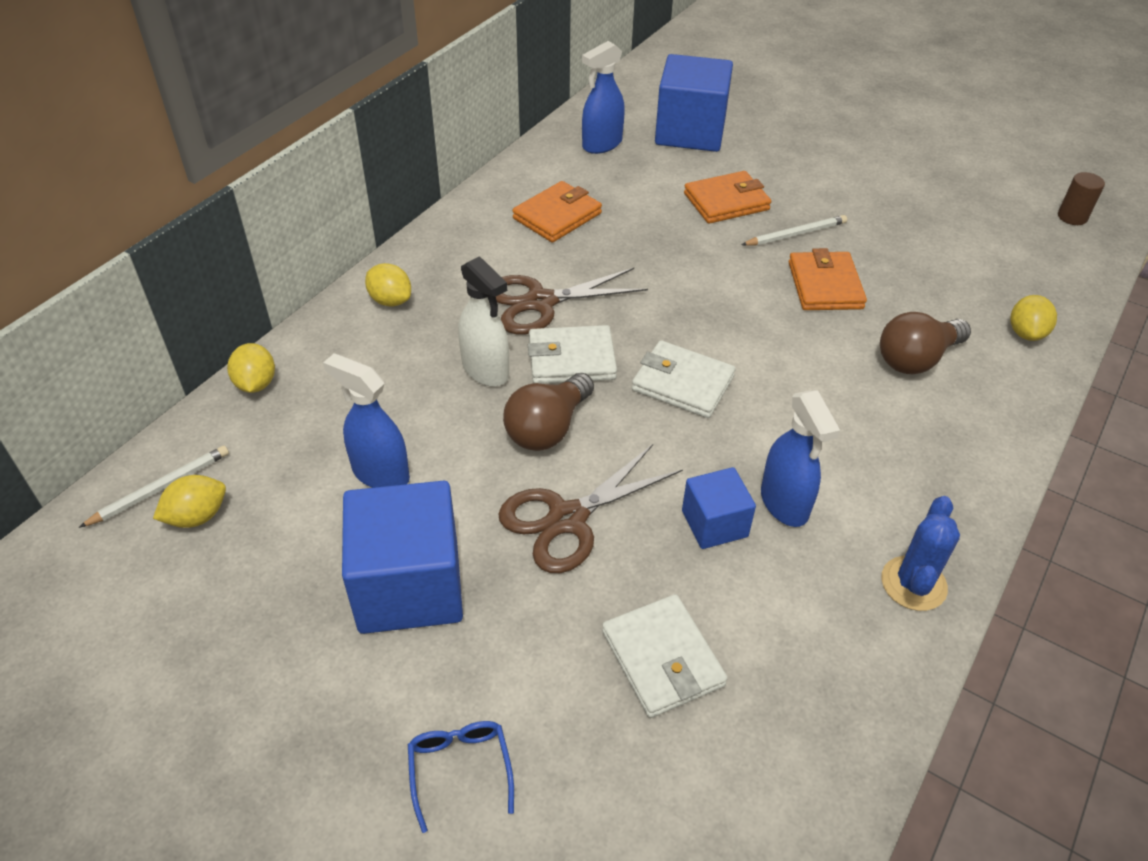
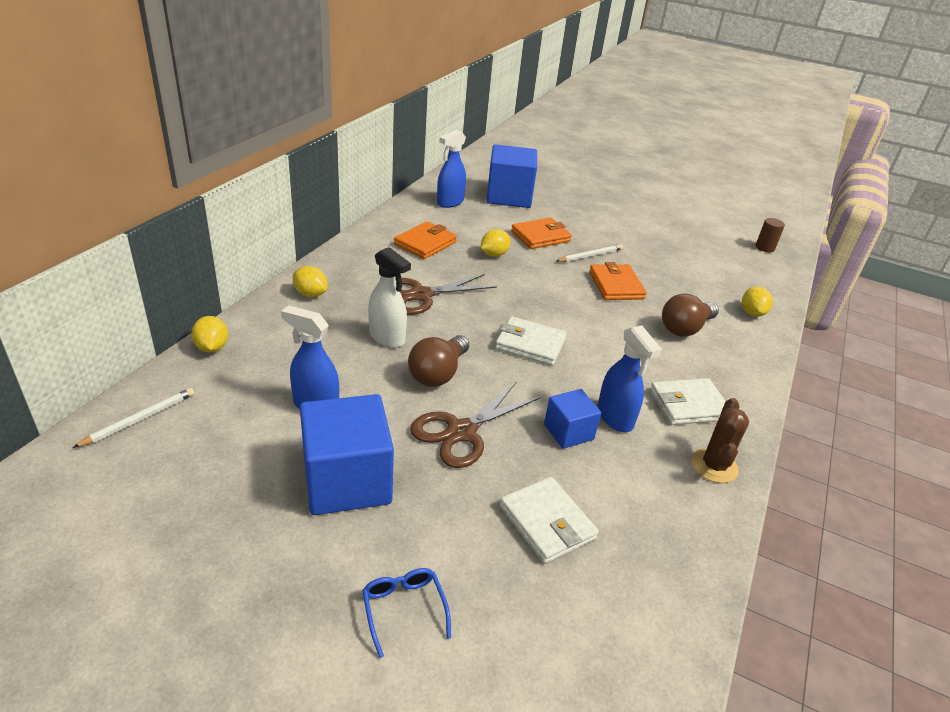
camera: 10 degrees left, 10 degrees down
yellow lemon [153,475,226,528] -> yellow lemon moved to [481,229,511,257]
white wallet [528,325,617,384] -> white wallet moved to [650,378,726,425]
blue cactus [881,496,960,611] -> brown cactus [691,398,749,483]

